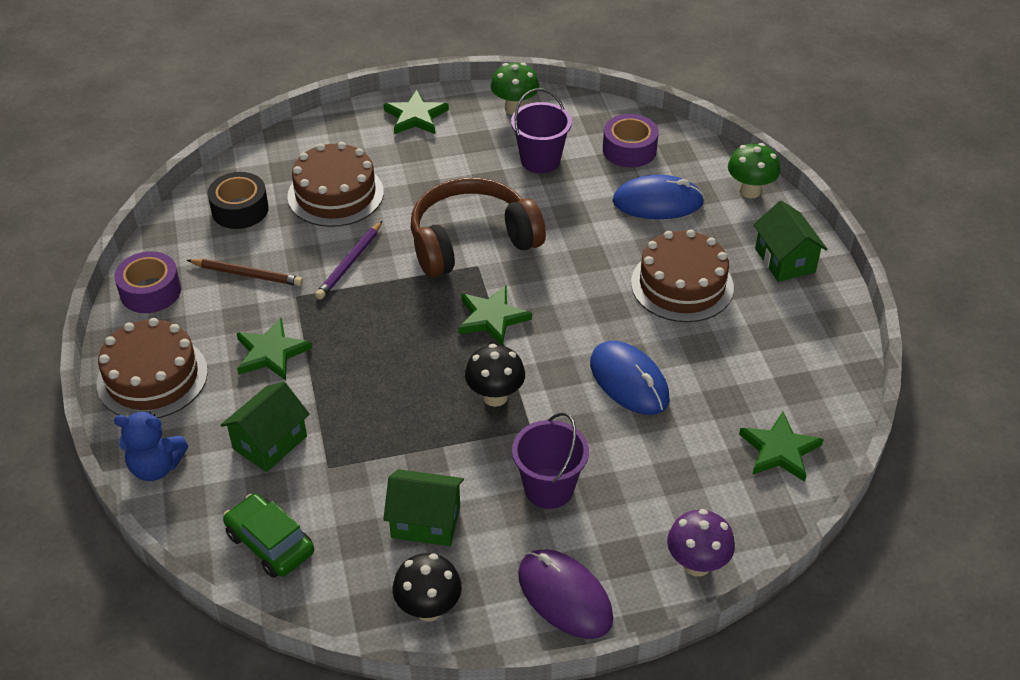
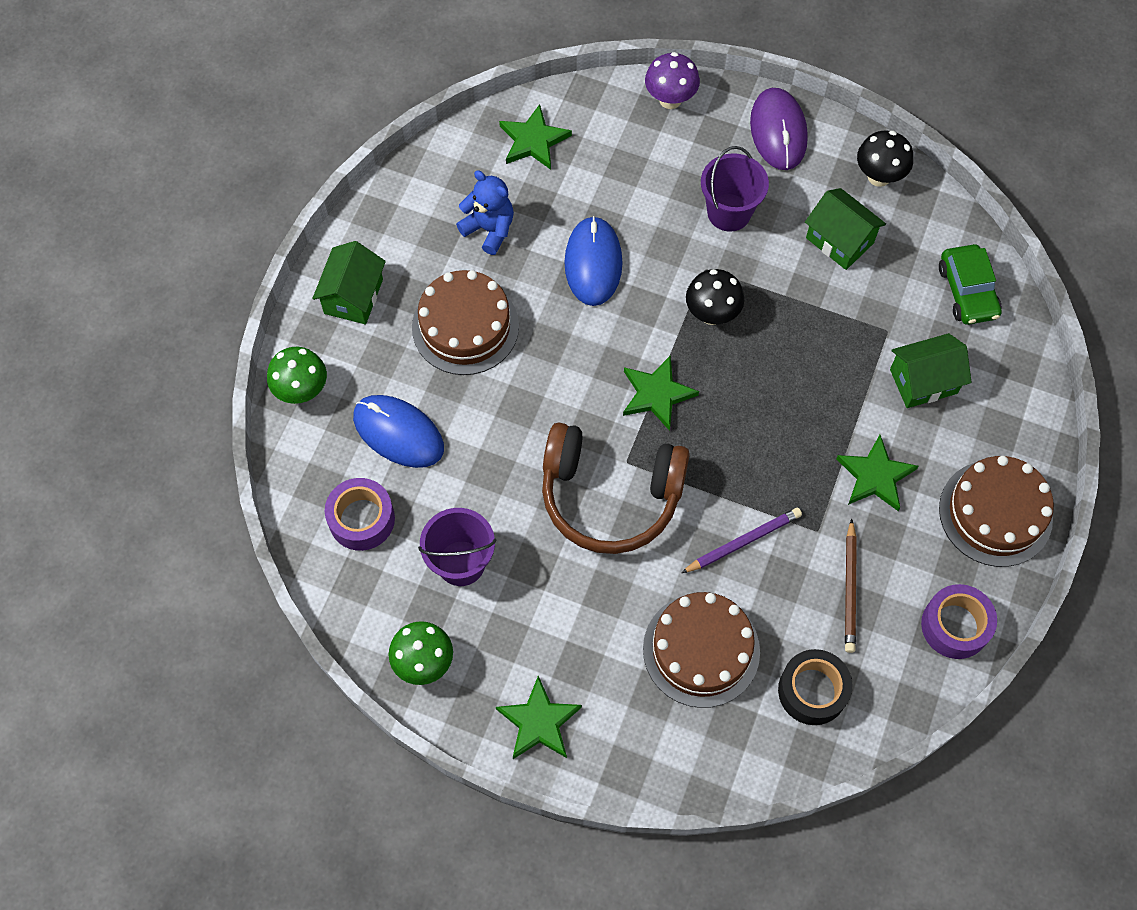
camera: 145 degrees left, 20 degrees up
blue teddy bear [114,411,188,481] -> blue teddy bear moved to [456,170,514,255]
brown pencil [187,259,303,286] -> brown pencil turned 135 degrees counterclockwise [845,518,857,653]

